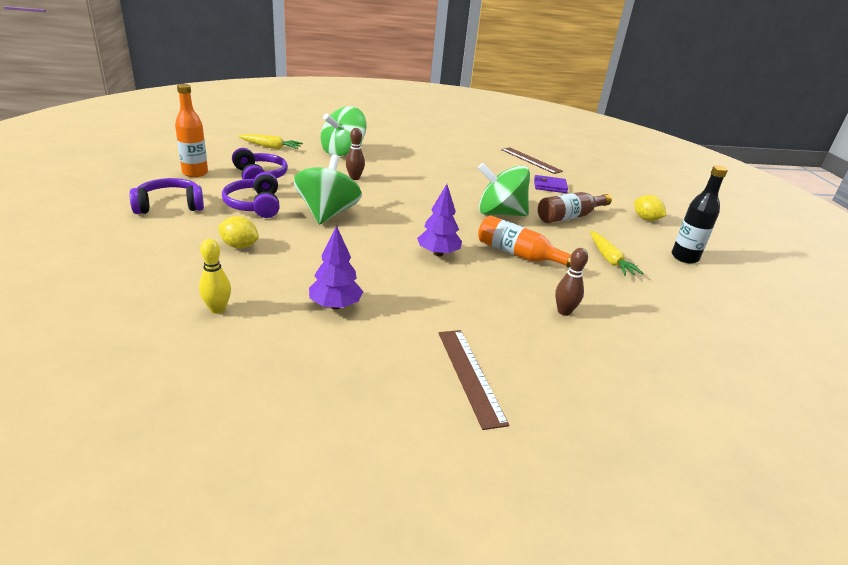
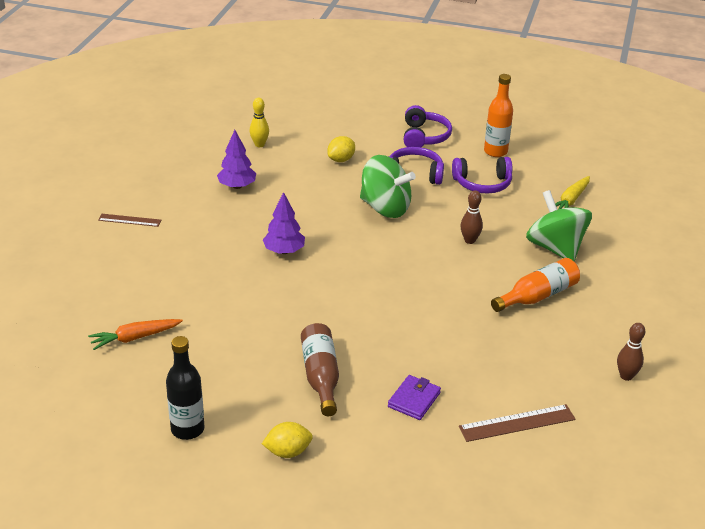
camera: 115 degrees right, 5 degrees up
brown ruler [438,330,509,430] -> brown ruler [98,214,161,227], size x0.65
green spinning top [478,163,530,216] -> none
orange bottle [478,215,572,268] -> orange bottle moved to [491,258,580,312]
brown bowling pin [555,248,588,316] -> brown bowling pin moved to [617,323,645,381]
yellow carrot [590,231,644,276] -> none
none -> orange carrot [88,319,183,350]

